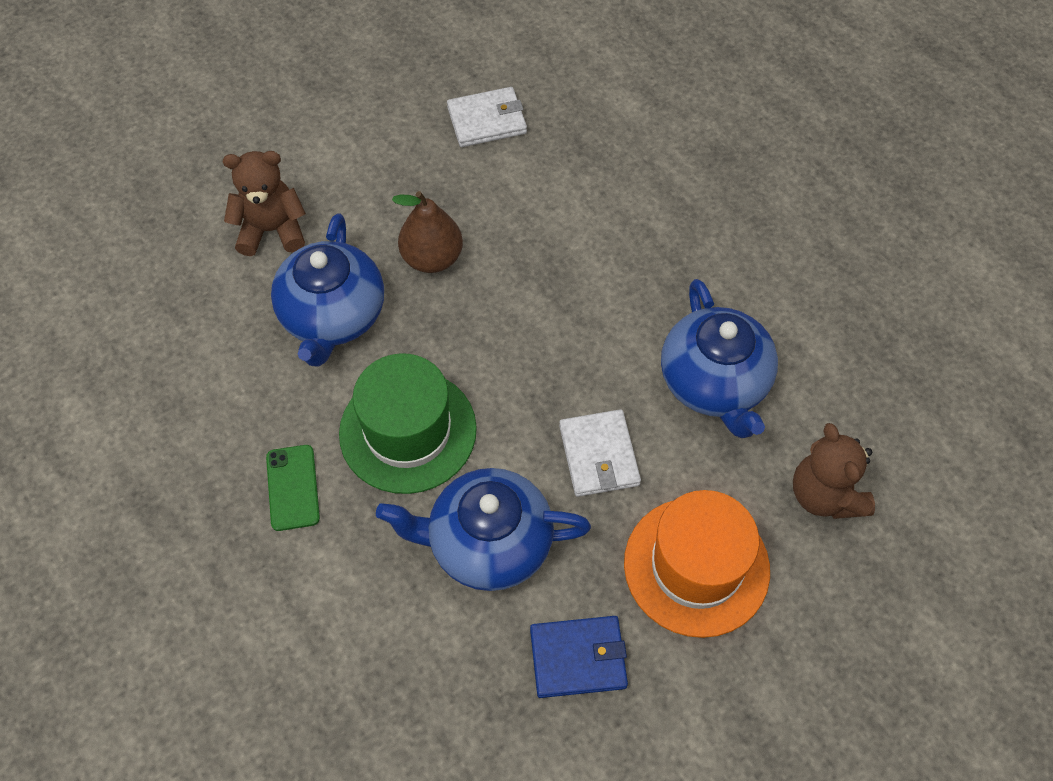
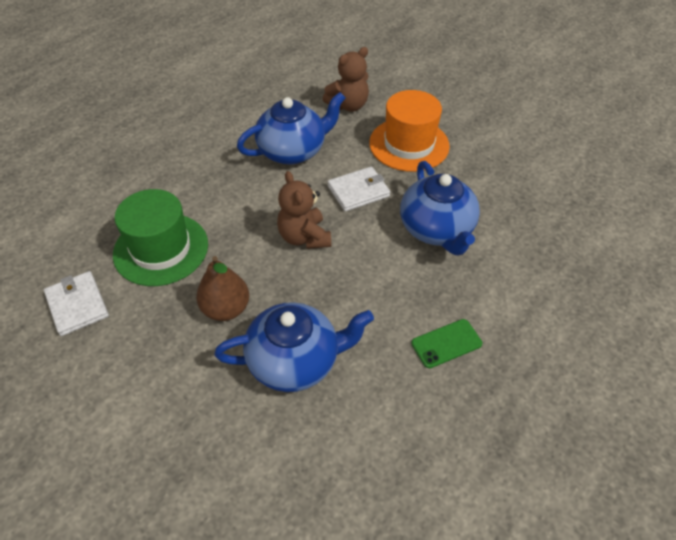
camera: 105 degrees left, 10 degrees down
brown teddy bear [223,151,306,256] -> brown teddy bear moved to [277,171,331,249]
green hat [339,353,477,494] -> green hat moved to [113,189,208,286]
blue wallet [530,616,628,698] -> none

